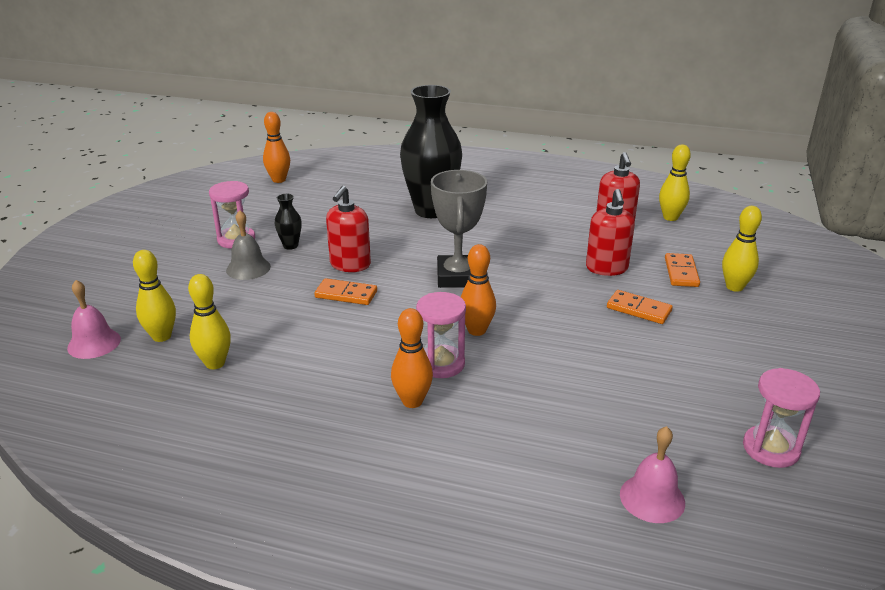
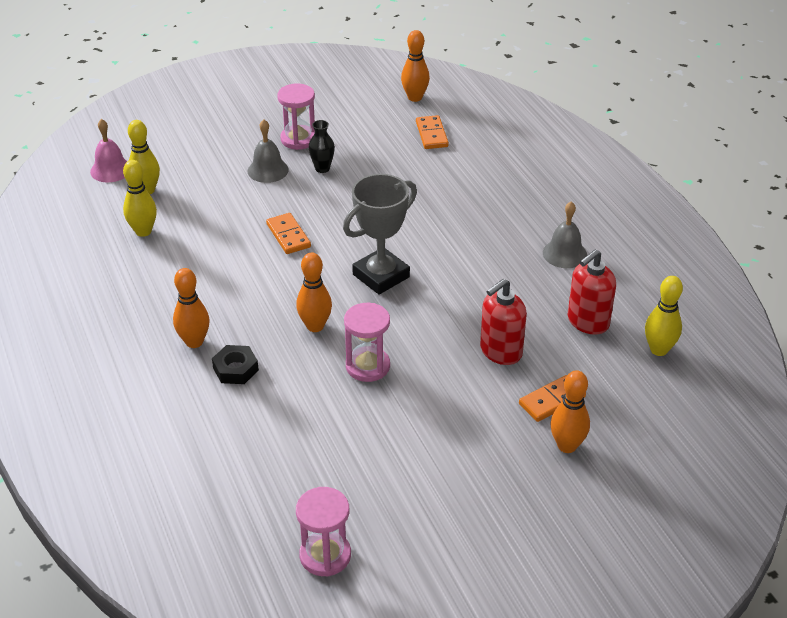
camera: 50 degrees right, 10 degrees up
red soap dispenser [326,186,371,272] -> none
black vase [400,85,462,218] -> none
pink hourglass [416,292,466,378] -> pink hourglass moved to [344,303,390,382]
orange domino [607,290,673,324] -> orange domino moved to [416,115,449,149]
pink bell [620,426,685,523] -> none
yellow bowling pin [722,206,762,292] -> orange bowling pin [550,370,590,453]
none -> black nut [212,345,259,384]
none -> grey bell [543,201,587,268]

